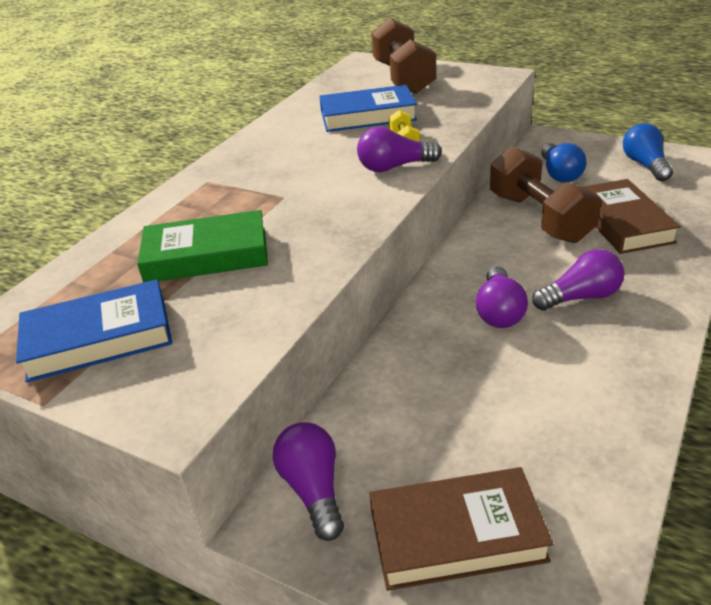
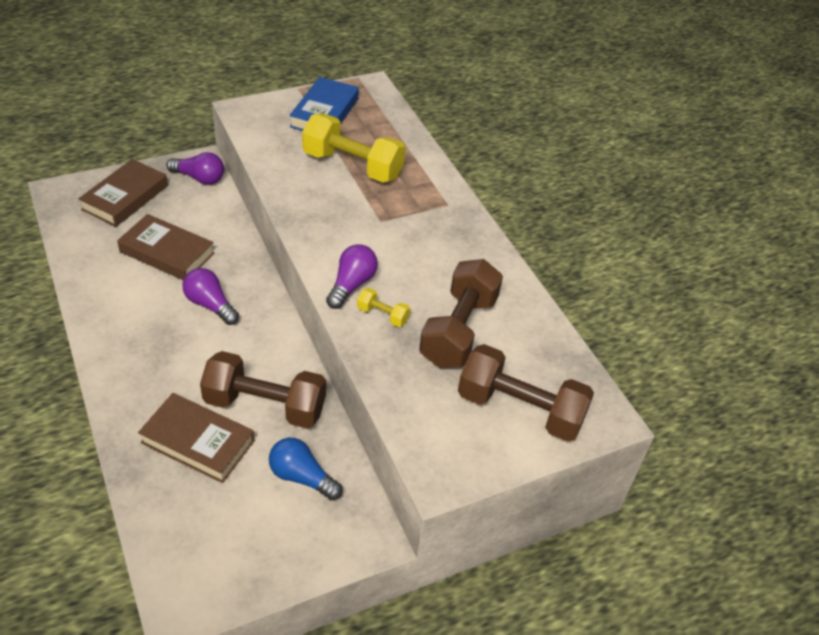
camera: 120 degrees right, 10 degrees up
green book [137,210,268,283] -> yellow dumbbell [302,114,406,182]
blue book [319,85,417,132] -> brown dumbbell [419,259,503,368]
purple light bulb [532,249,624,311] -> none
blue light bulb [623,123,673,181] -> none
none -> brown book [117,214,215,280]

